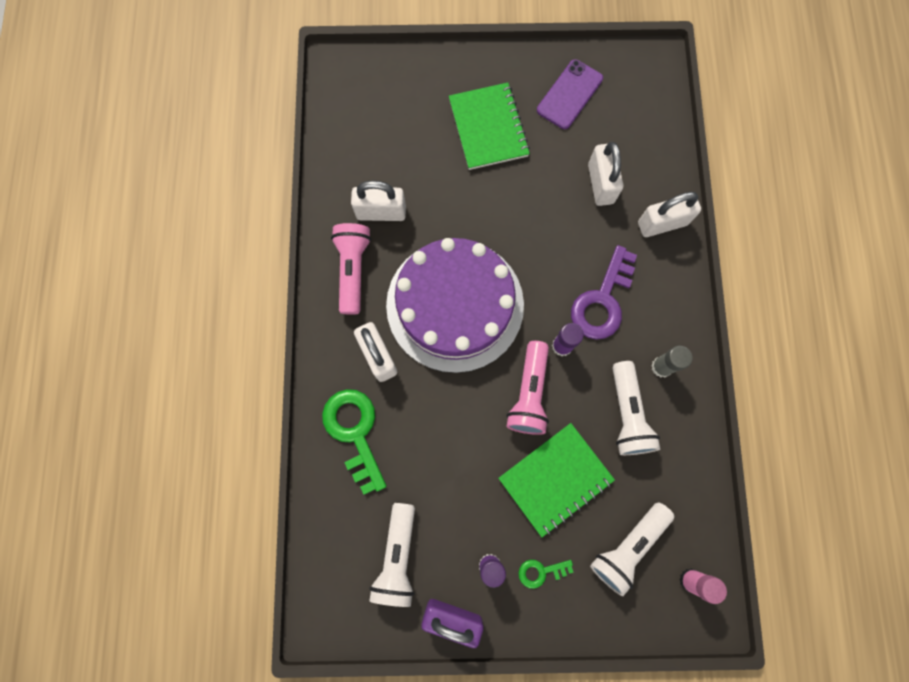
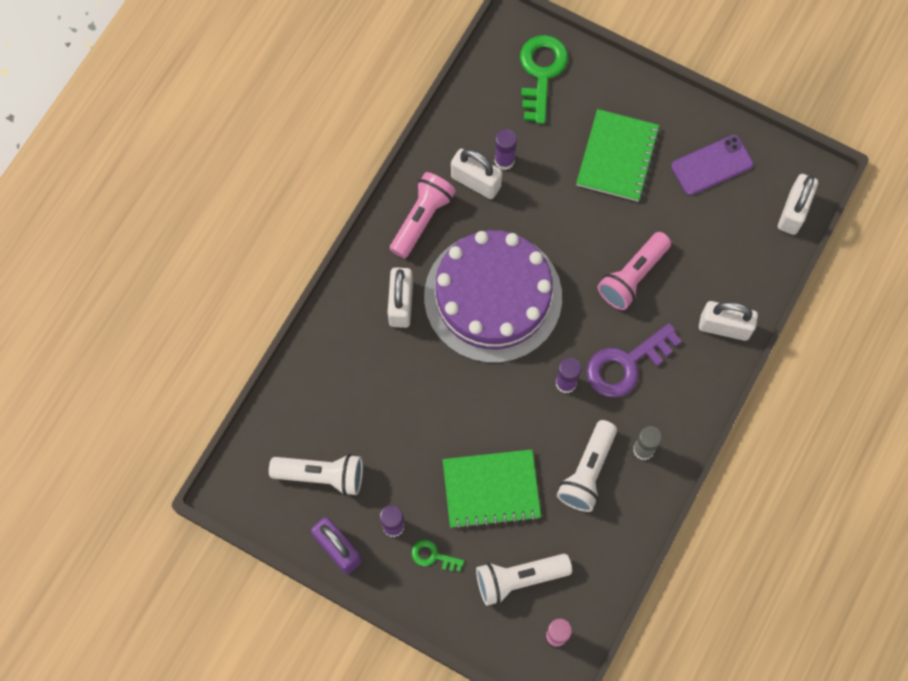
camera: 30 degrees right, 5 degrees down
green key [322,389,387,495] -> green key moved to [520,35,568,124]
white flashlight [369,503,415,607] -> white flashlight turned 120 degrees counterclockwise [269,454,363,496]
pink flashlight [507,341,549,435] -> pink flashlight moved to [598,232,671,310]
white padlock [588,142,623,206] -> white padlock moved to [778,174,818,235]
none -> purple glue stick [495,129,517,170]

